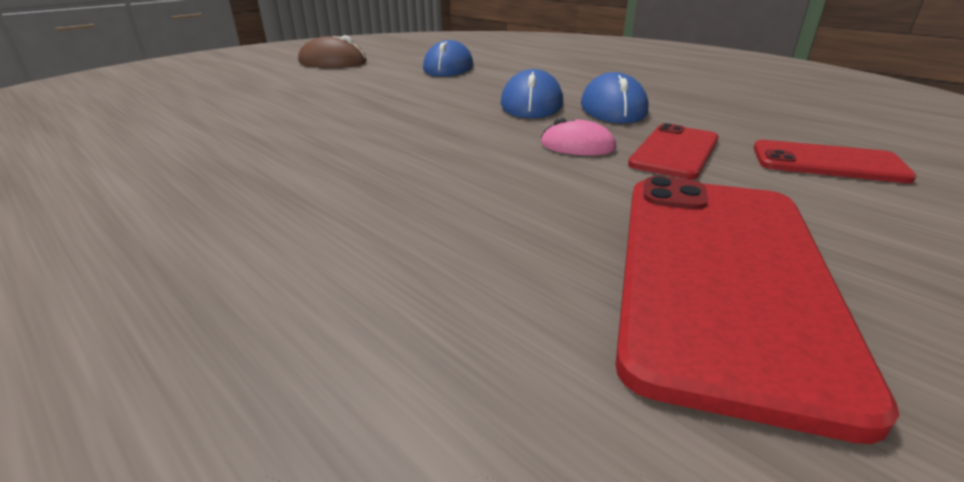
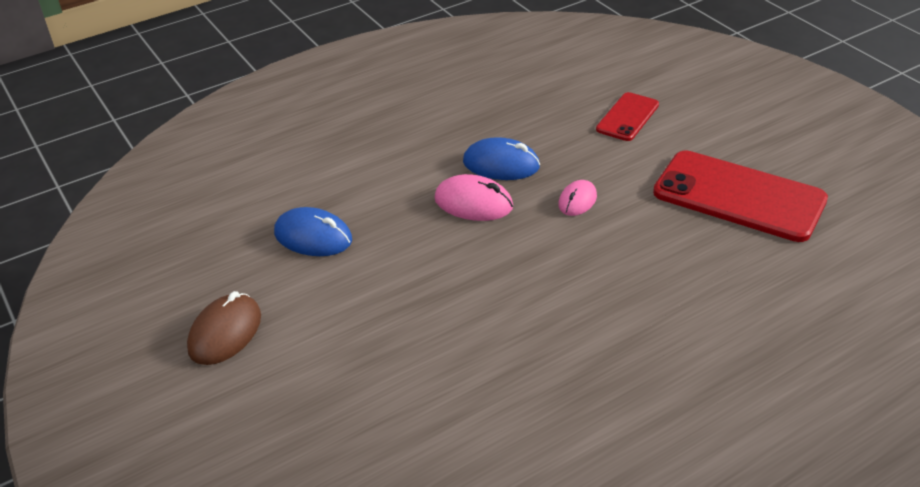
camera: 75 degrees left, 10 degrees up
blue mouse [501,69,563,118] -> pink mouse [434,174,513,221]
red phone [628,123,719,179] -> none

